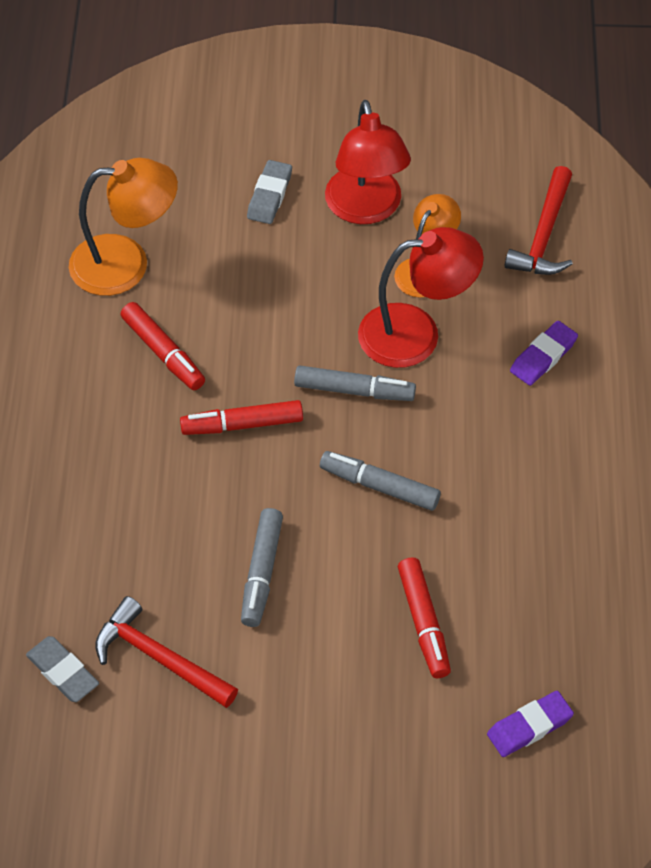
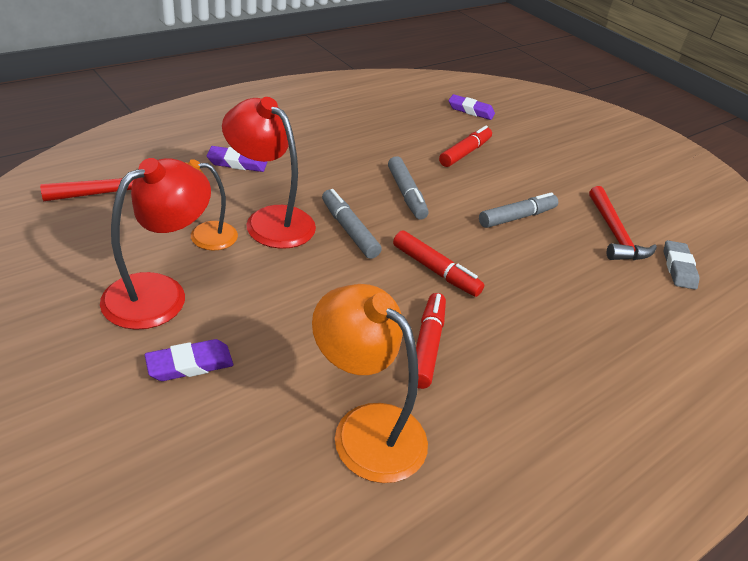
camera: 135 degrees left, 15 degrees down
grey eraser [247,160,292,224] -> purple eraser [145,339,233,381]

